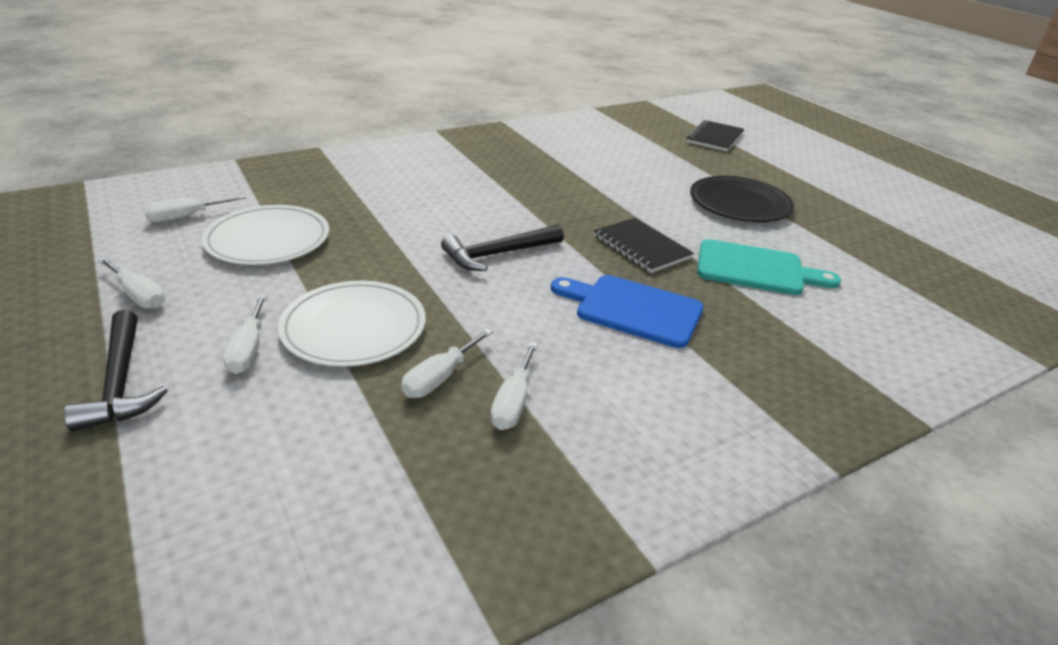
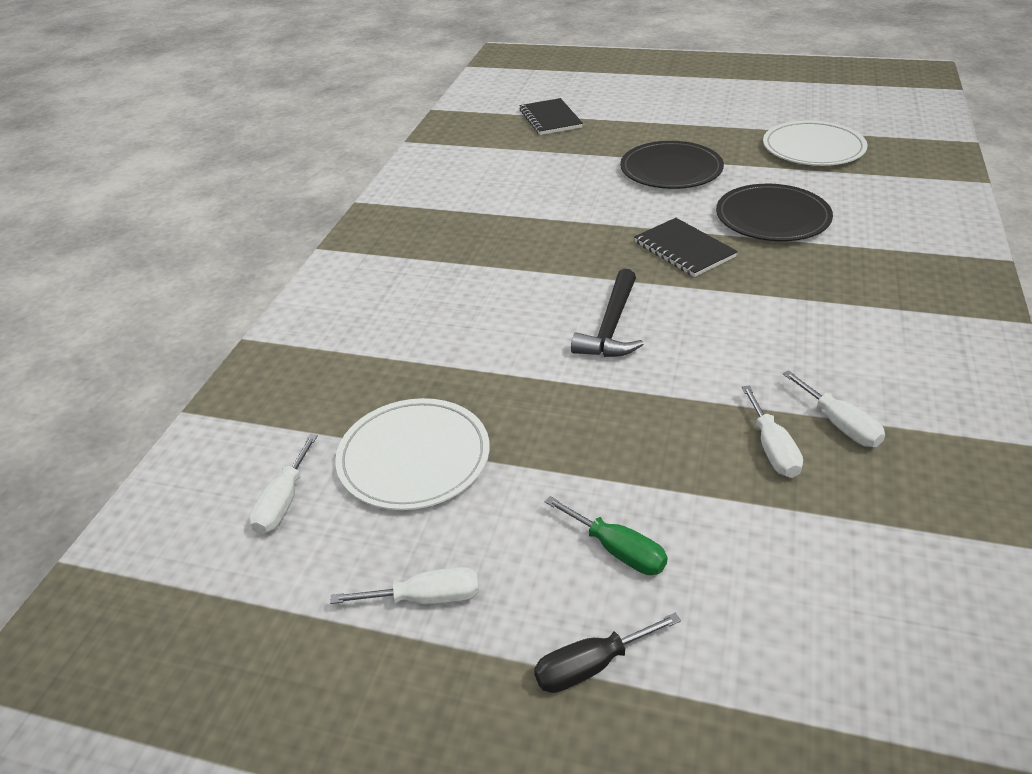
camera: 40 degrees left, 5 degrees up
black hammer [64,310,168,432] -> black screwdriver [534,613,681,693]
white screwdriver [223,295,267,374] -> green screwdriver [545,496,668,575]
white plate [278,281,426,367] -> white plate moved to [763,120,868,166]
blue cutting board [551,275,704,348] -> none
black notebook [594,218,694,273] -> black notebook turned 45 degrees clockwise [634,218,738,277]
turquoise cutting board [697,239,841,295] -> black plate [716,184,833,241]

